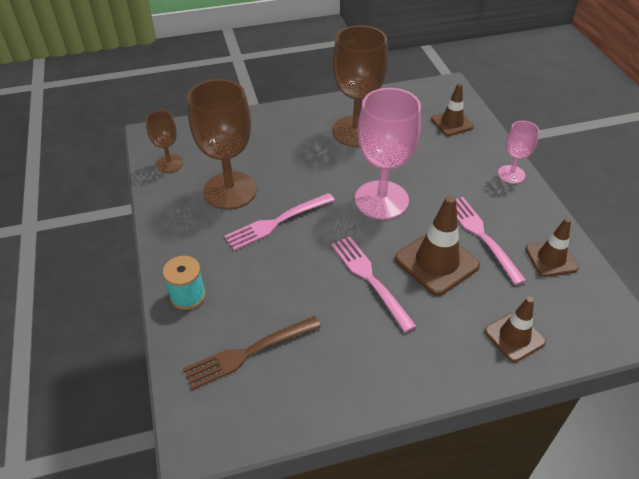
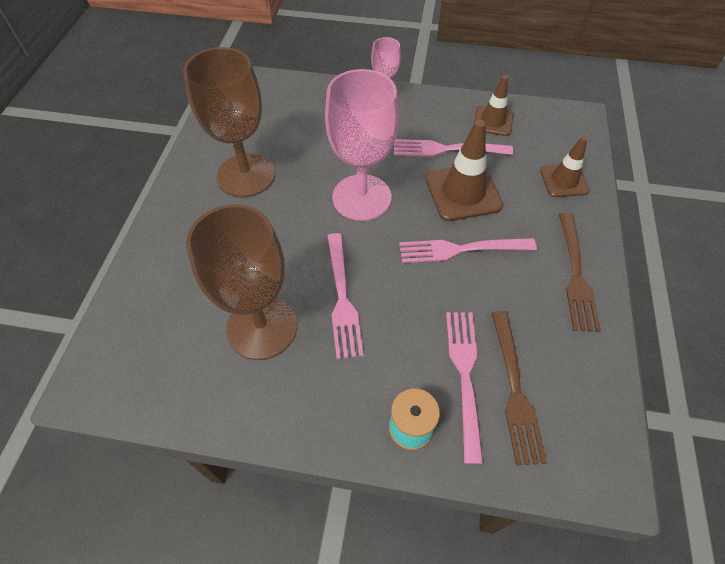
camera: 65 degrees left, 10 degrees up
brown goblet [146,110,183,173] -> none
brown traffic cone [431,83,474,136] -> none
none -> pink fork [446,312,483,464]
none -> brown fork [559,213,601,332]

